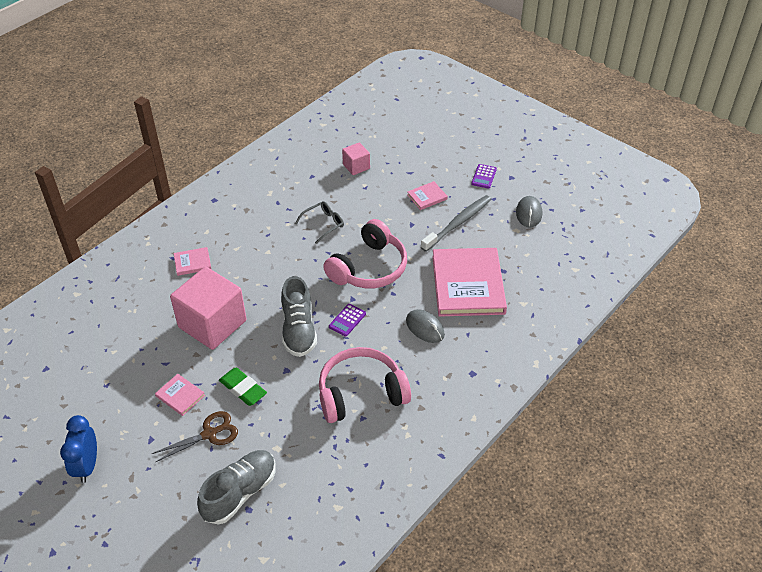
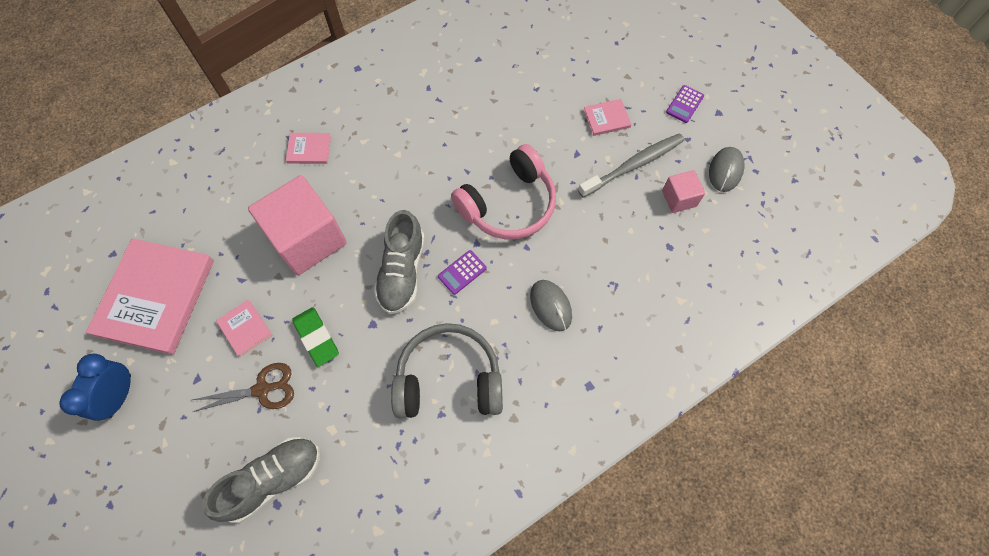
camera: 15 degrees right, 20 degrees up
grey glasses [295,201,344,244] -> none
pink headphones [319,347,411,423] -> grey headphones [391,323,503,418]
pink cube [342,142,370,175] -> pink cube moved to [662,170,705,213]
pink book [432,248,507,317] -> pink book moved to [86,238,214,355]

